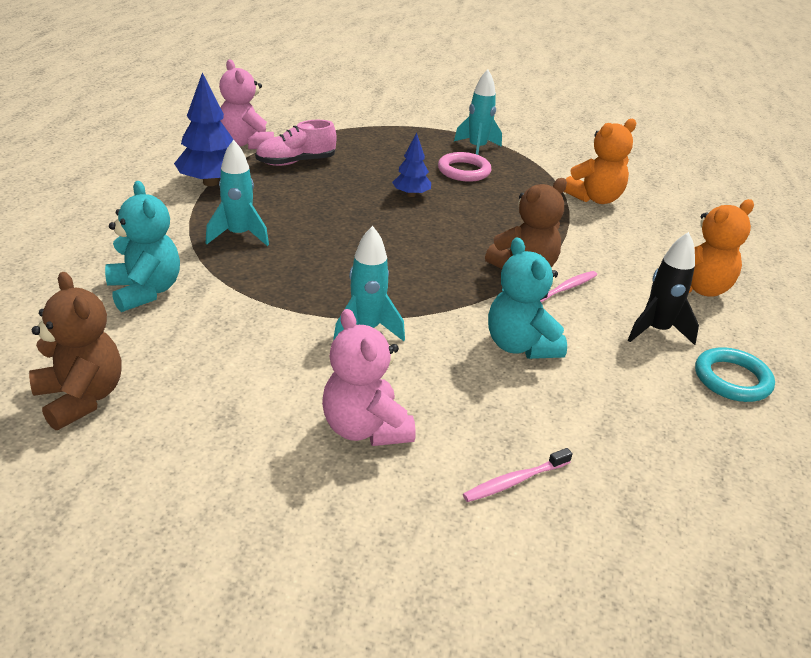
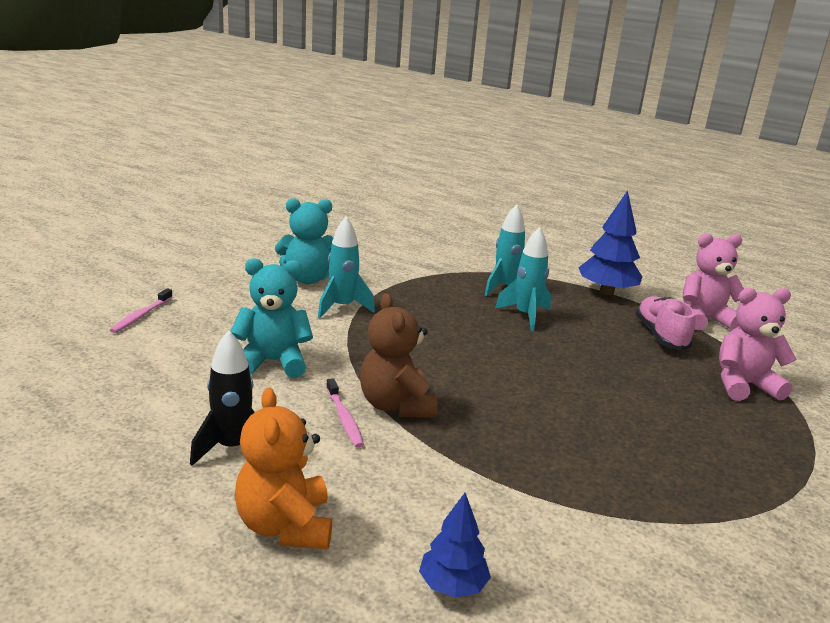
camera: 110 degrees right, 10 degrees down
brown teddy bear [29,272,121,430] -> none
turquoise teddy bear [105,181,180,312] -> turquoise teddy bear moved to [275,198,333,284]
pink teddy bear [322,309,416,446] -> pink teddy bear moved to [719,288,797,401]
blue tree [392,133,431,197] -> blue tree moved to [419,493,491,598]
pink ring [438,152,491,182] -> none
turquoise rocket [454,70,502,155] -> turquoise rocket moved to [495,227,551,332]
pink toothbrush [463,448,573,502] -> pink toothbrush turned 150 degrees counterclockwise [110,288,173,333]
orange teddy bear [564,119,636,204] -> none
turquoise ring [695,347,775,402] -> none

